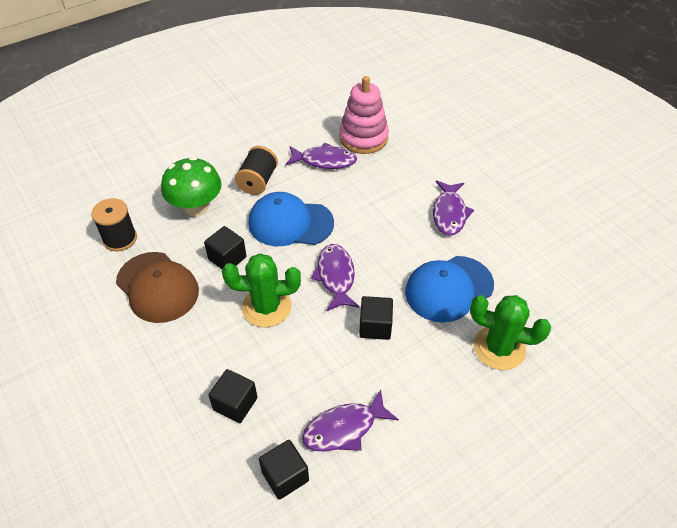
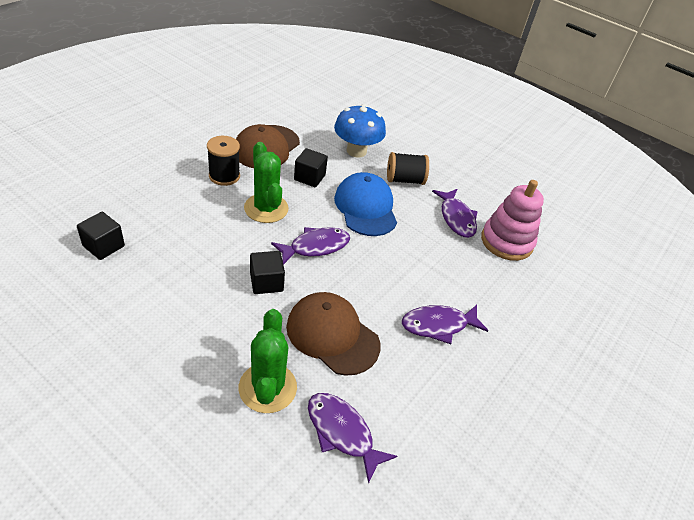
camera: 65 degrees right, 5 degrees down
black spool [91,198,137,251] -> black spool moved to [207,136,240,186]
green mushroom [161,157,222,216] -> blue mushroom [334,104,386,157]
black cube [208,369,257,423] -> none
purple fish [302,389,399,452] -> purple fish moved to [308,393,397,484]
blue cap [405,256,494,323] -> brown cap [286,292,380,376]

